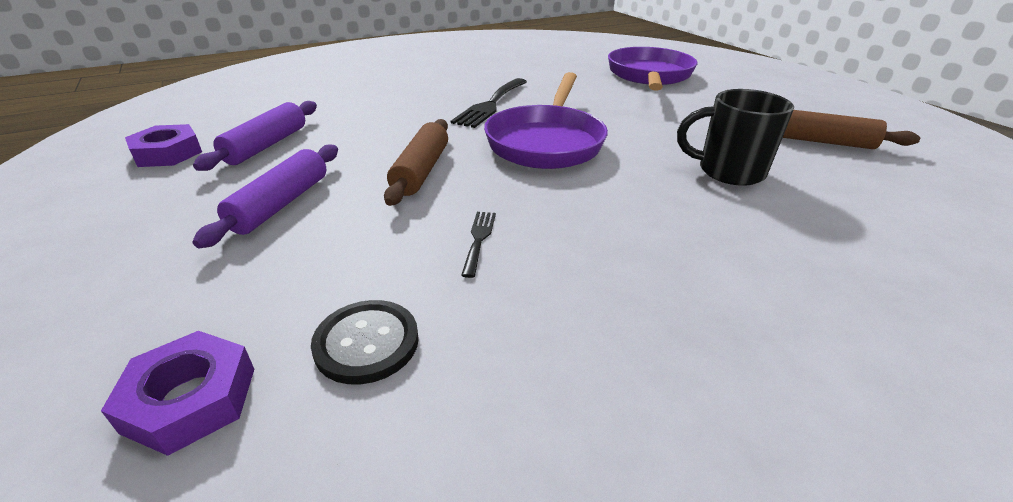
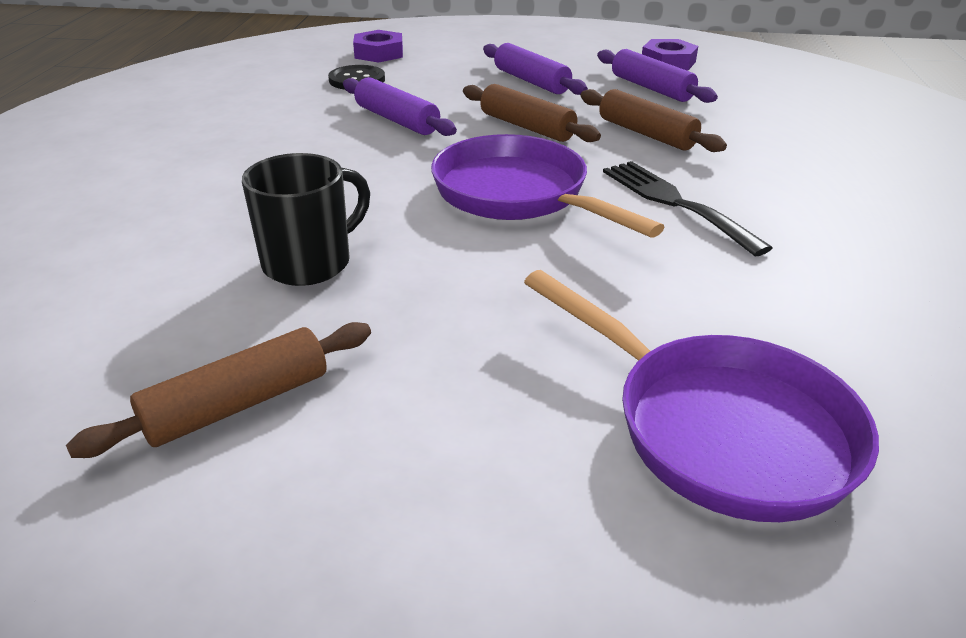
camera: 125 degrees right, 0 degrees up
black fork [461,212,496,278] -> purple rolling pin [343,77,457,136]
none -> brown rolling pin [580,89,727,152]

